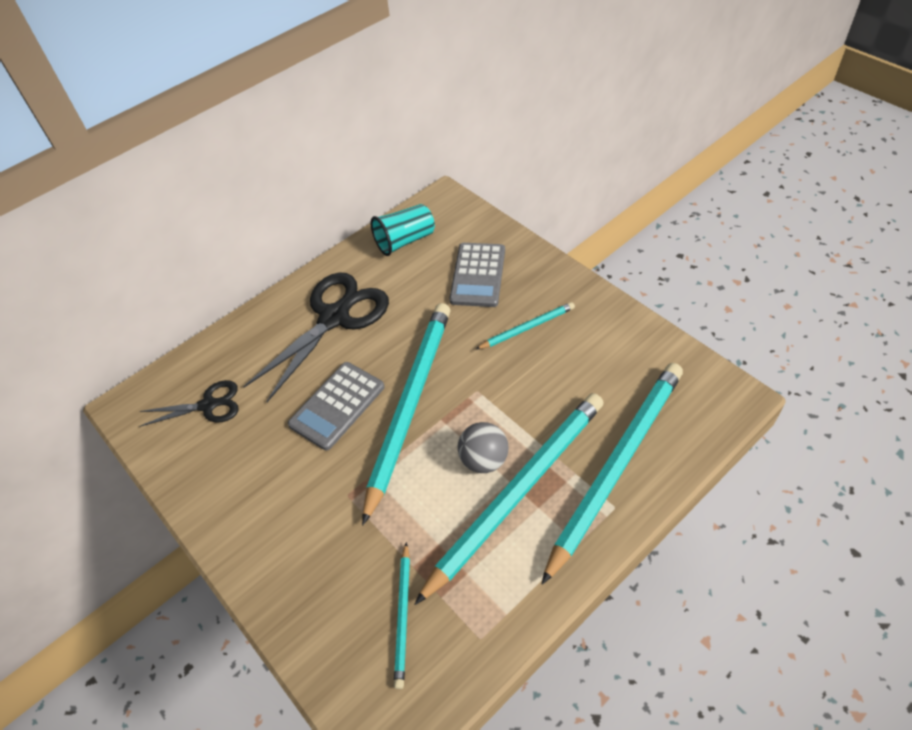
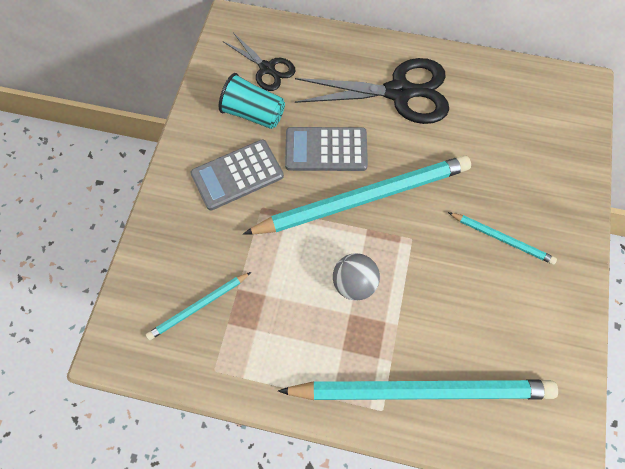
camera: 50 degrees right, 15 degrees up
turquoise cup [371,204,435,256] -> turquoise cup moved to [219,73,285,129]
turquoise pencil [414,393,603,605] -> none
grey calculator [449,243,505,307] -> grey calculator moved to [190,139,284,210]

